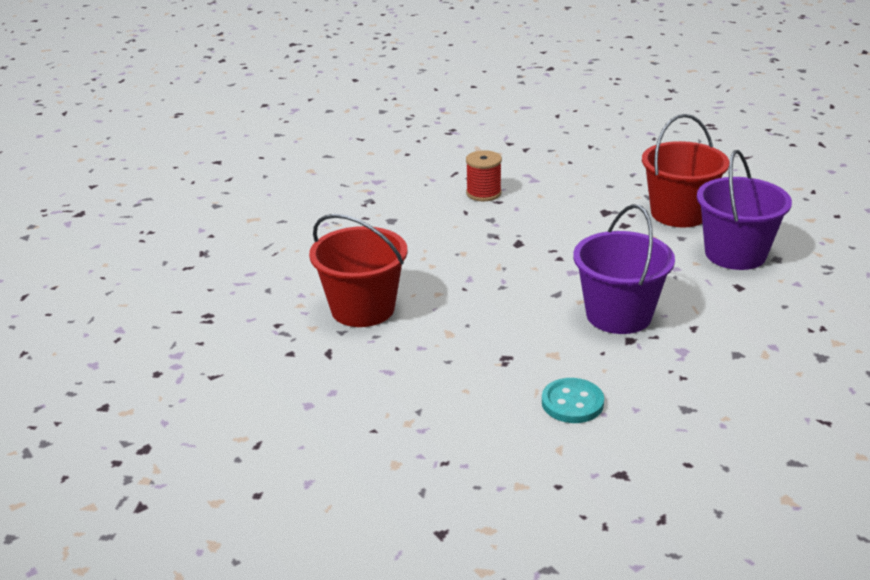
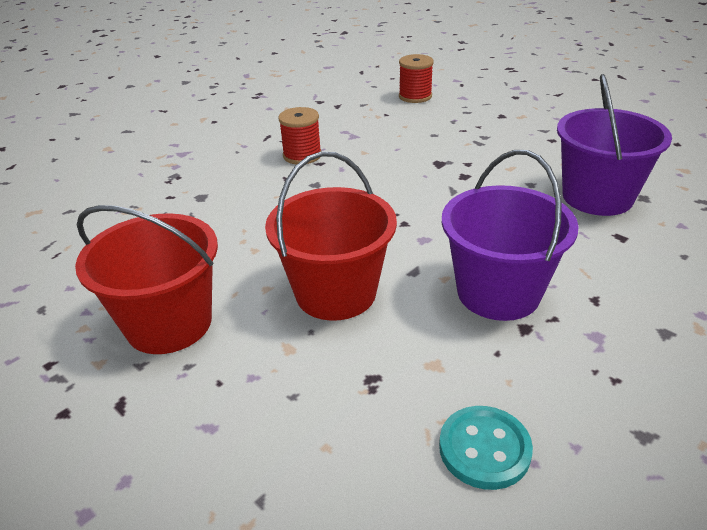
camera: 10 degrees left, 5 degrees up
red bucket [642,114,729,227] -> red bucket moved to [265,152,397,321]
none -> red spool [399,54,434,103]

